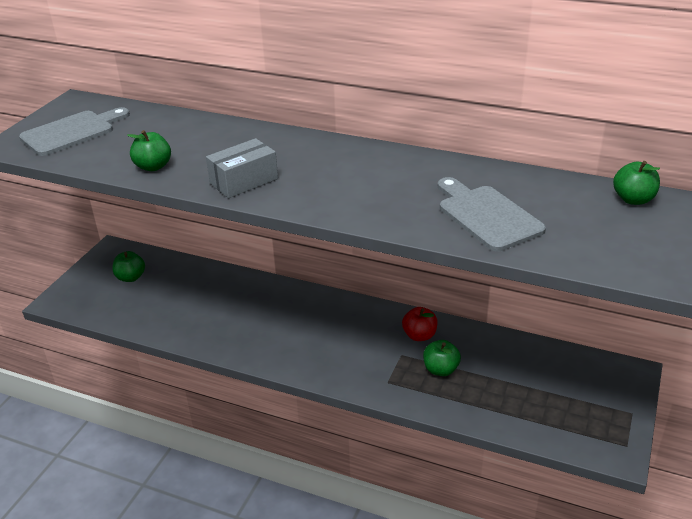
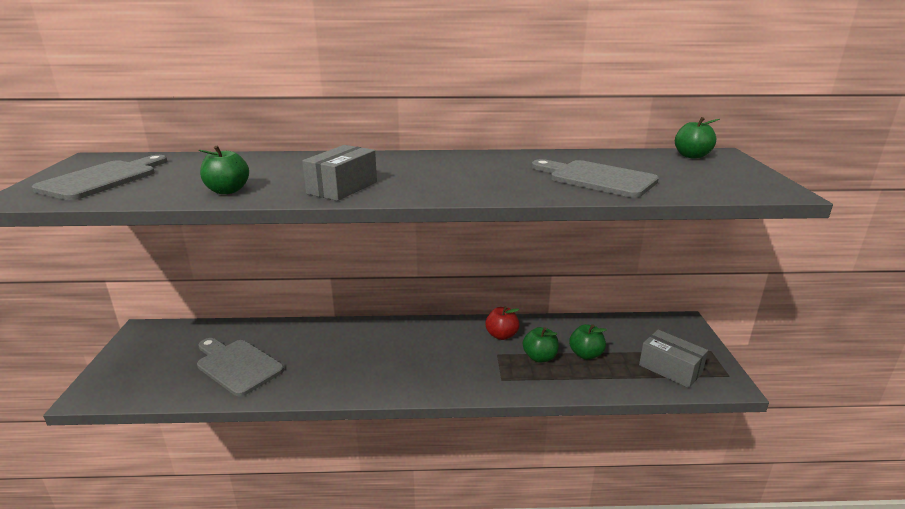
camera: 25 degrees left, 10 degrees down
green apple [112,251,145,282] -> green apple moved to [569,324,607,360]
none -> grey cutting board [197,338,284,396]
none -> grey box [639,330,708,388]

